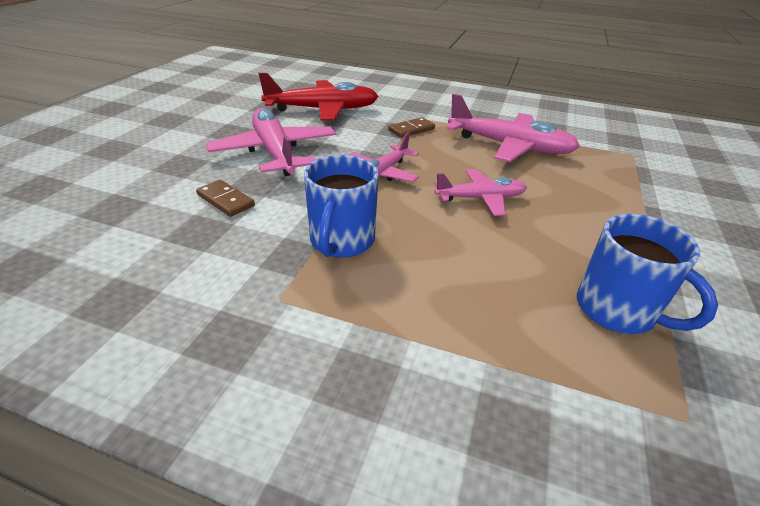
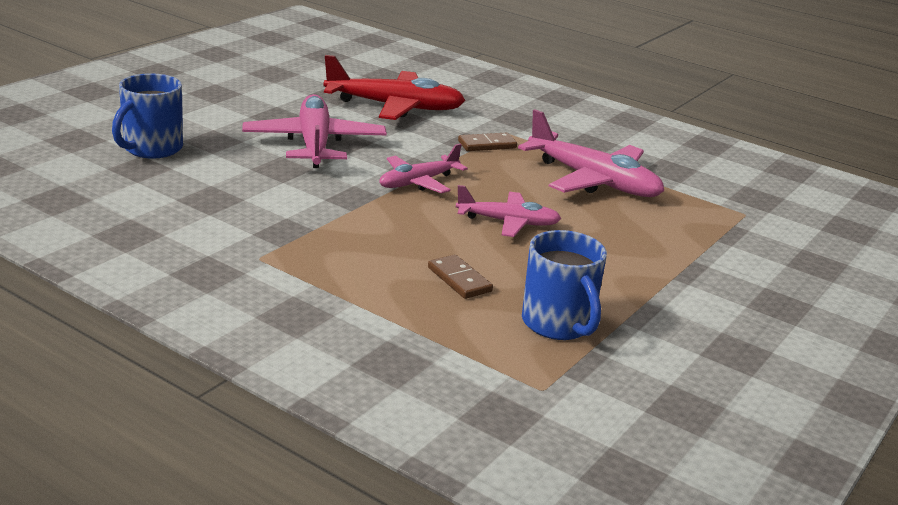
camera: 15 degrees right, 10 degrees down
brown domino [196,180,255,217] -> brown domino moved to [428,254,493,299]
blue mug [304,155,379,258] -> blue mug moved to [112,73,183,159]

